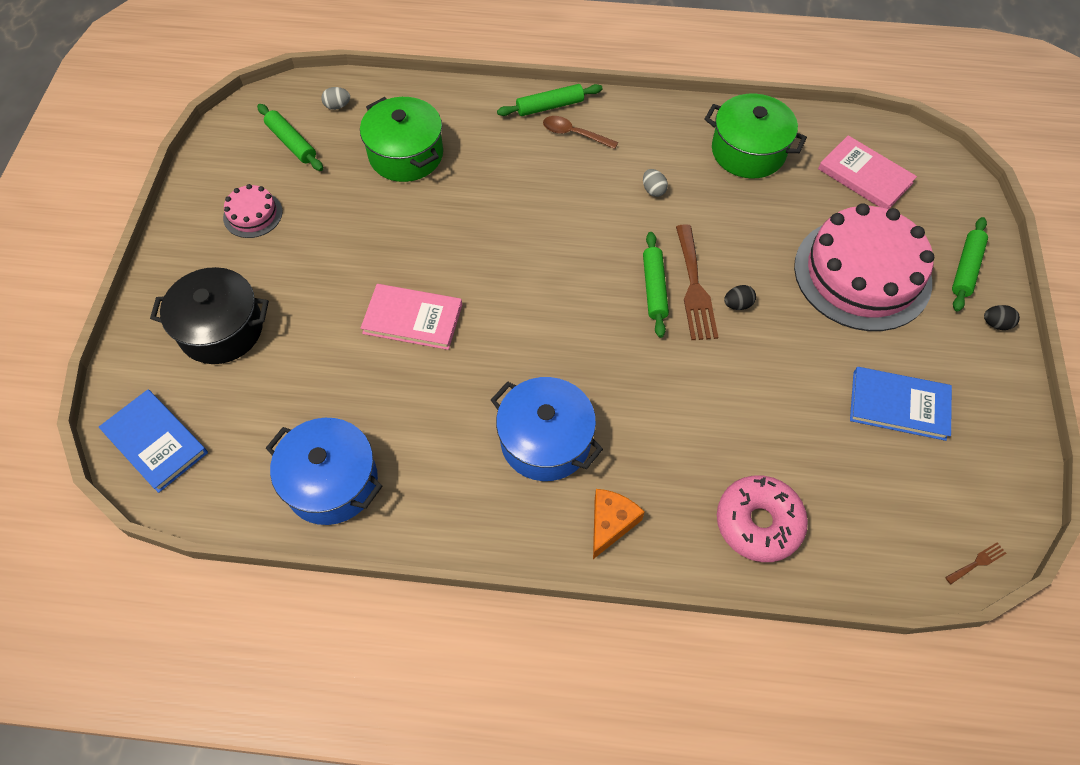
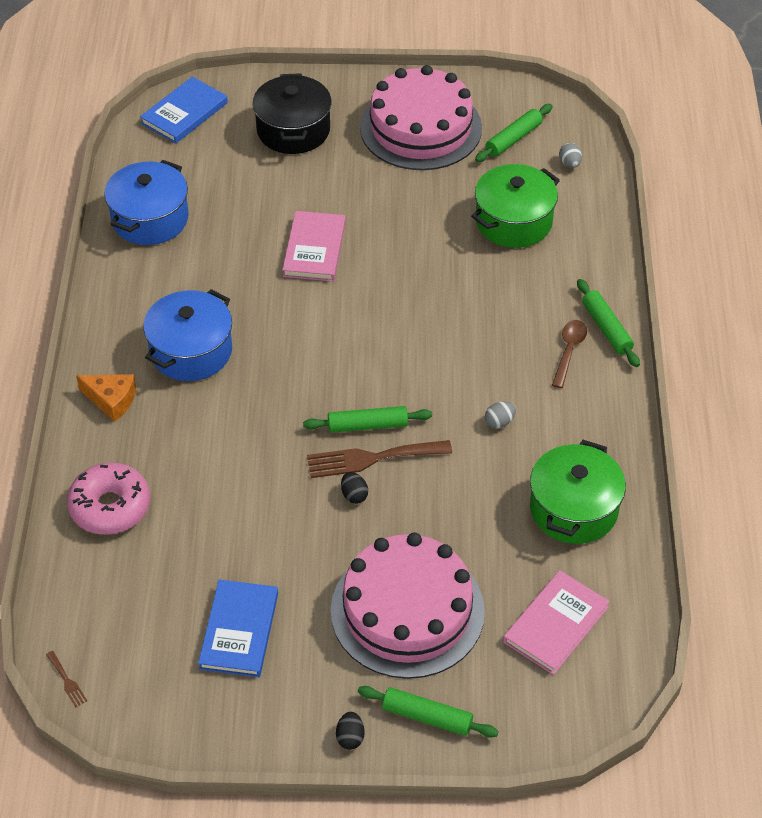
camera: 85 degrees right, 10 degrees down
pink cake [223,184,283,238] -> pink cake [360,65,482,170], size x2.22

